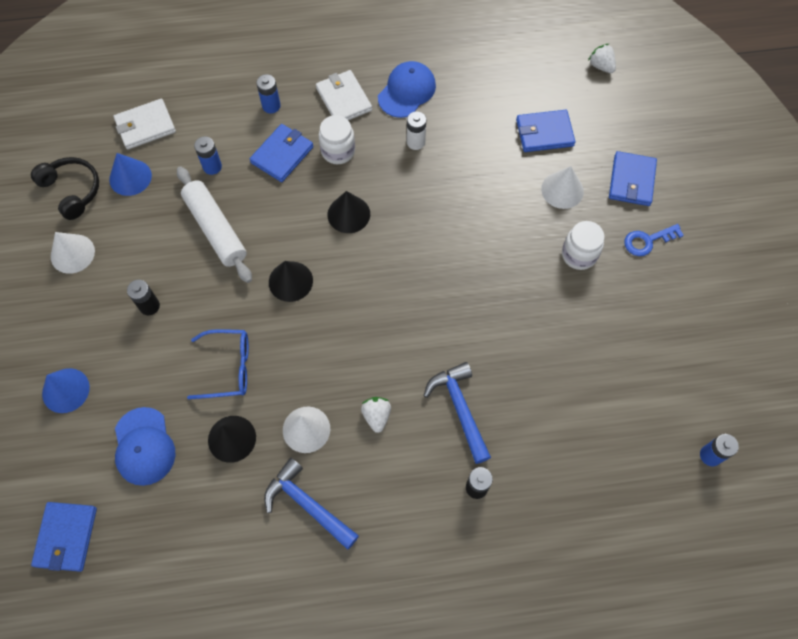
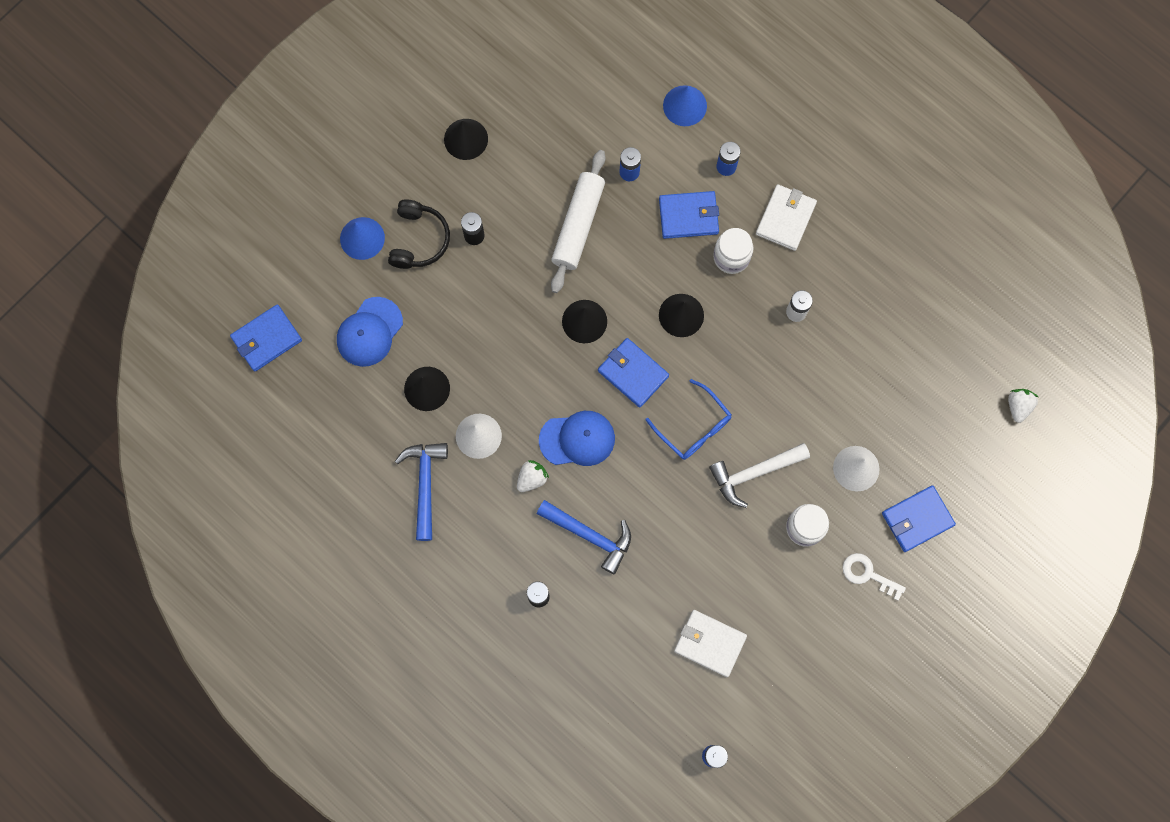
camera: 50 degrees right, 10 degrees up
black headphones [31,157,99,220] -> black headphones moved to [388,200,450,269]
white cone [51,232,95,274] -> black cone [444,119,488,160]
blue cone [109,153,152,196] -> blue cone moved to [663,85,707,126]
white wallet [114,99,176,150] -> white wallet moved to [674,610,747,677]
blue glasses [187,329,249,399] -> blue glasses moved to [646,379,732,460]
blue cap [378,61,436,118] -> blue cap moved to [539,411,615,466]
blue hammer [424,362,491,464] -> blue hammer turned 90 degrees clockwise [537,500,631,574]
blue wallet [516,110,576,152] -> blue wallet moved to [598,338,669,408]
blue key [624,224,684,256] -> white key [843,553,906,601]
none -> white hammer [709,443,810,508]

